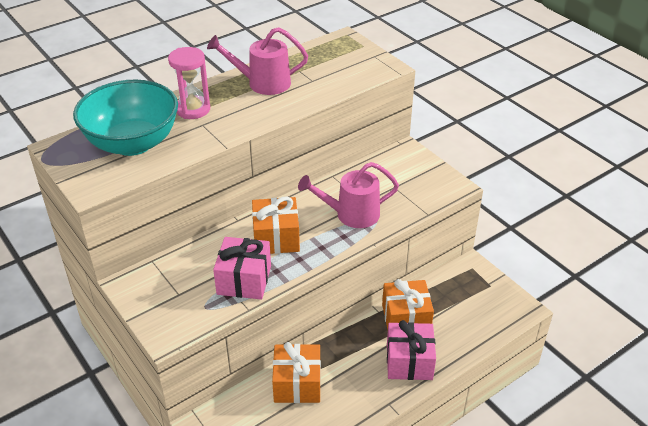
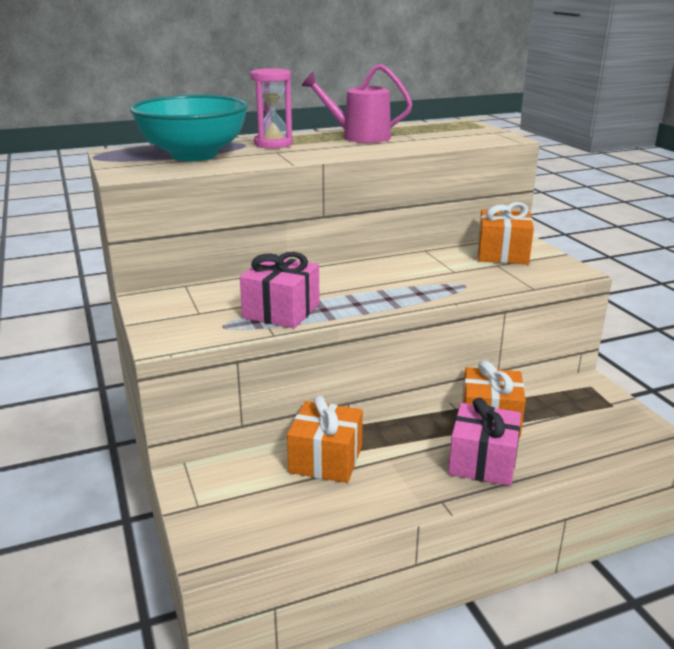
camera: 15 degrees right, 15 degrees down
orange gift [252,196,300,254] -> orange gift moved to [478,202,534,264]
pink watering can [298,162,399,228] -> none

